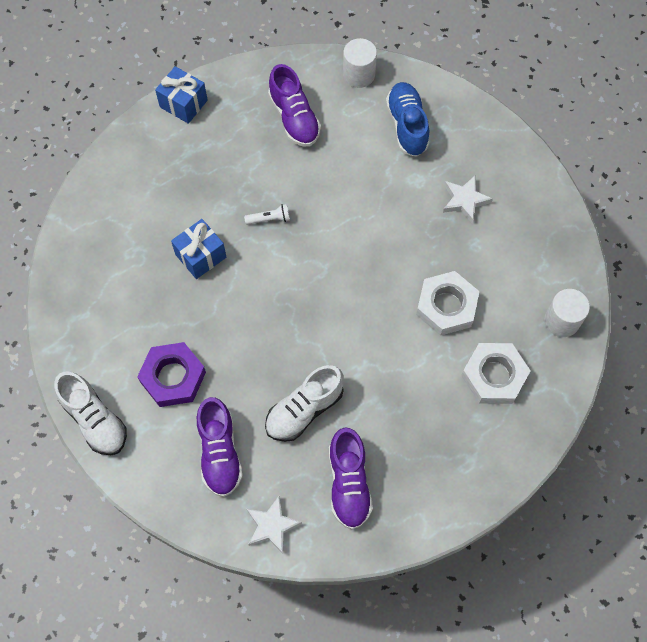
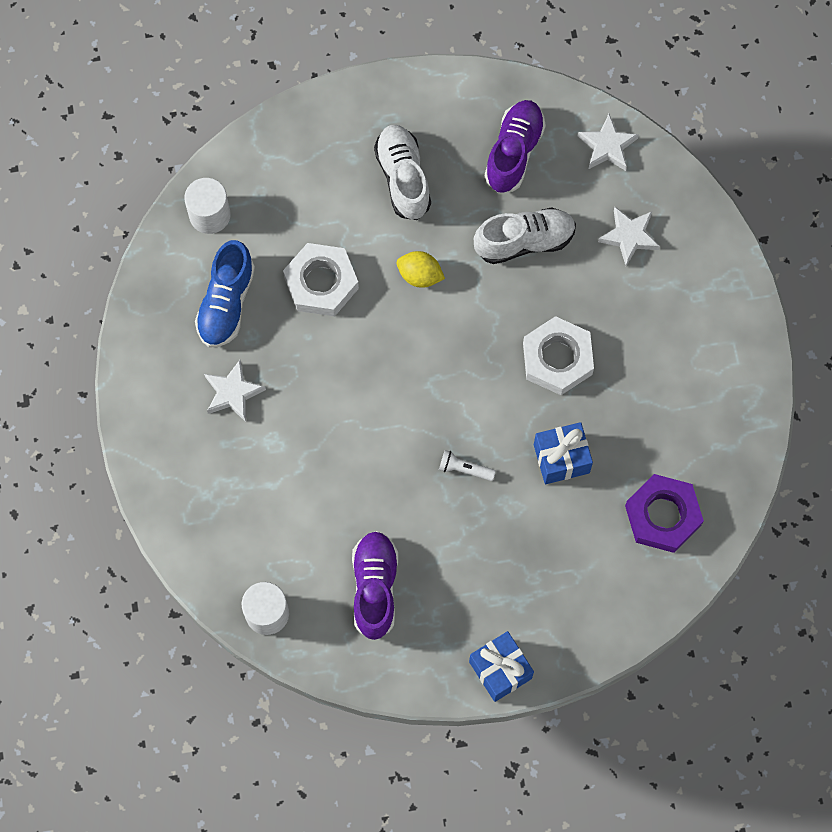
camera: 155 degrees left, 5 degrees up
white shoe [54,372,127,455] -> white shoe moved to [374,125,431,220]
purple nut [137,342,206,407] -> purple nut moved to [625,474,704,553]
purple shoe [197,397,243,497] -> white star [598,207,660,266]
blue shoe [386,82,430,157] -> blue shoe moved to [195,240,255,347]
white nut [461,343,531,404] -> white nut moved to [523,316,594,395]
none -> yellow lemon [397,251,445,288]

